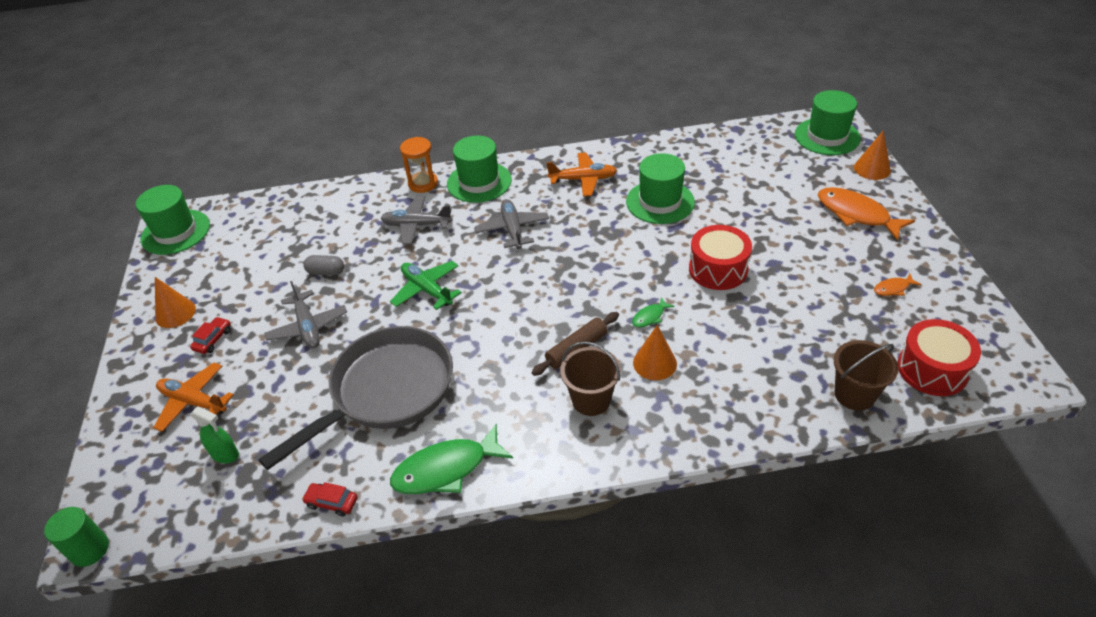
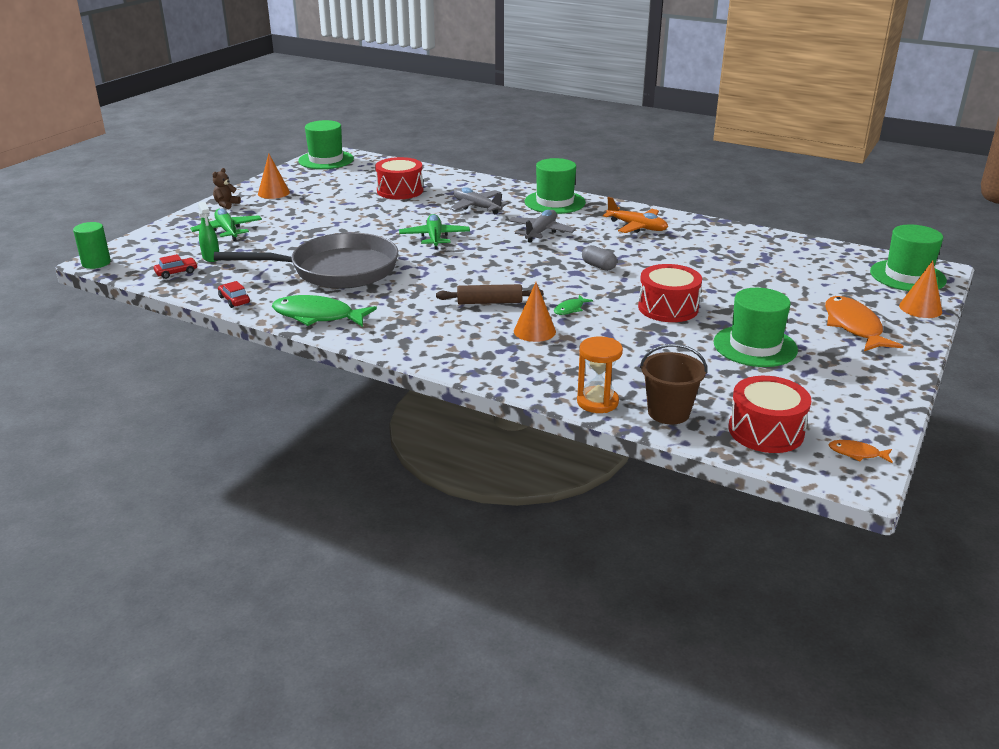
camera: 35 degrees right, 15 degrees down
orange plane [153,363,234,432] -> green plane [190,209,262,241]
red car [190,317,231,354] -> red car moved to [154,254,198,279]
grey plane [264,281,347,348] -> none
grey capsule [304,255,344,275] -> grey capsule moved to [582,245,617,271]
orange hourglass [400,137,438,193] -> orange hourglass moved to [577,336,623,413]
brown bucket [560,341,621,416] -> none
green hat [626,153,695,224] -> green hat moved to [714,288,798,367]
green fish [632,297,675,327] -> green fish turned 45 degrees counterclockwise [554,295,593,315]
orange fish [874,274,922,296] -> orange fish moved to [829,440,893,463]
none -> brown teddy bear [212,168,241,209]
none -> red drum [375,157,423,199]

